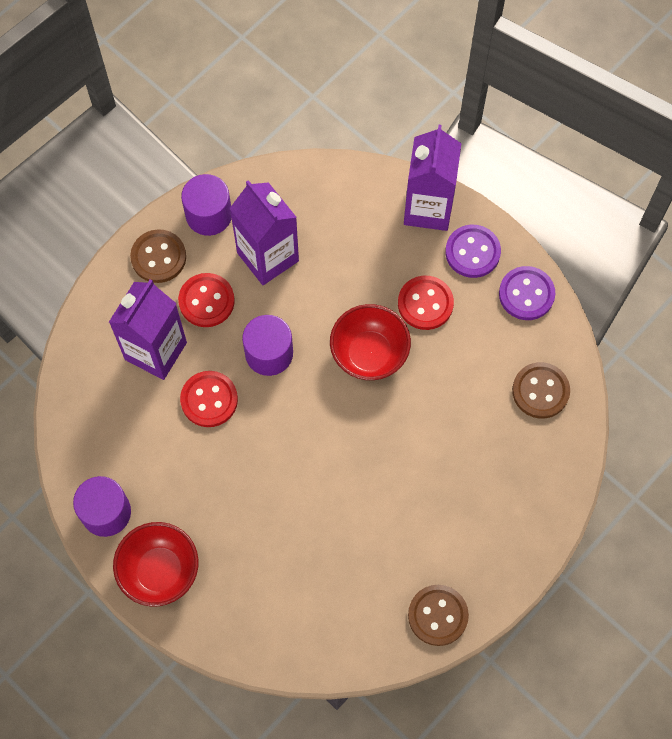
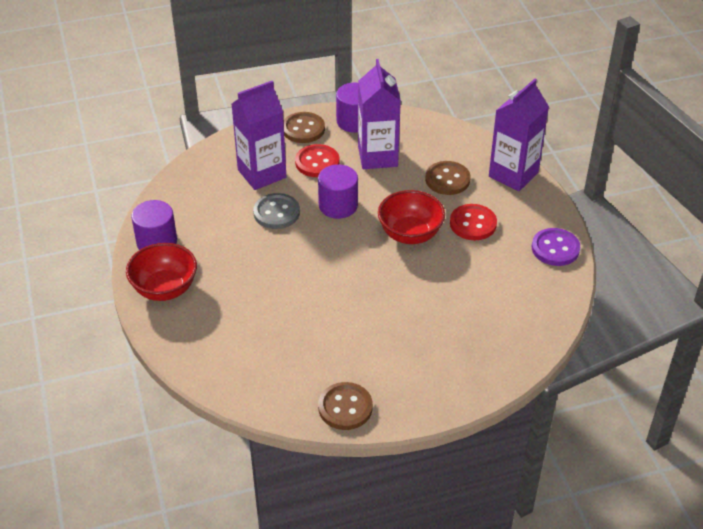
camera: 30 degrees right, 25 degrees down
red button [180,371,238,427] -> grey button [253,193,300,229]
purple button [445,225,501,278] -> none
brown button [512,362,570,418] -> brown button moved to [425,161,470,195]

